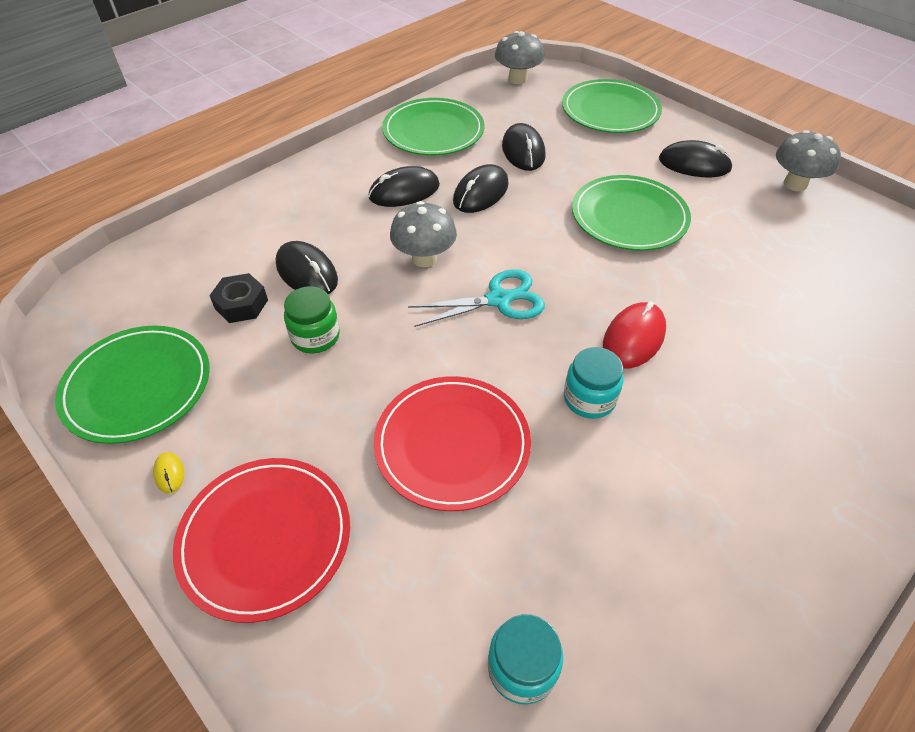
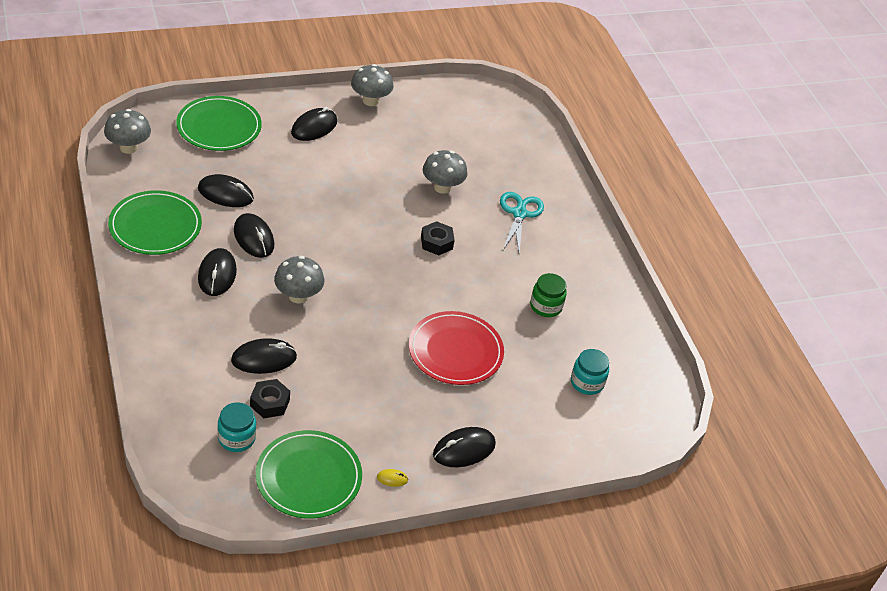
camera: 70 degrees left, 5 degrees down
red plate [173,458,350,623] -> black mouse [433,427,496,467]
green jar [284,286,340,353] -> green jar moved to [530,273,567,317]
turquoise scissors [408,269,545,327] -> turquoise scissors moved to [500,192,544,254]
turquoise jar [564,347,623,419] -> turquoise jar moved to [217,402,256,452]
green plate [572,175,691,251] -> none
red mouse [603,301,666,369] -> black nut [421,221,455,255]
none -> grey mushroom [423,150,467,194]

